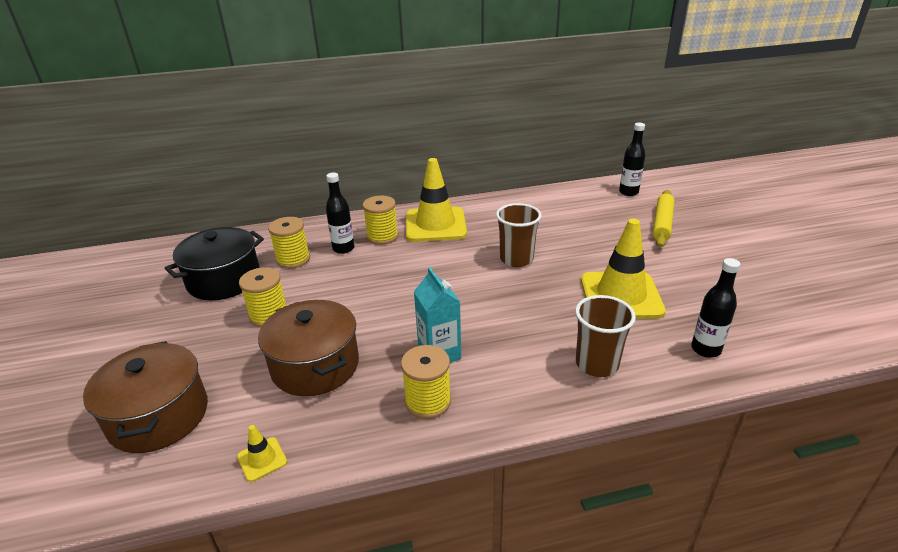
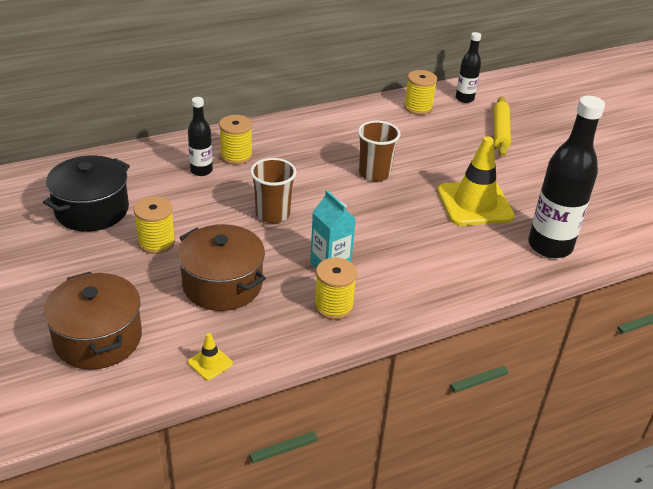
camera: 15 degrees left, 5 degrees up
yellow spool [268,217,310,269] -> yellow spool moved to [404,70,437,115]
yellow traffic cone [406,158,467,242] -> none
brown cup [575,295,636,377] -> brown cup moved to [250,158,296,223]
black bottle [691,258,740,358] -> black bottle [528,96,605,258], size x1.87

